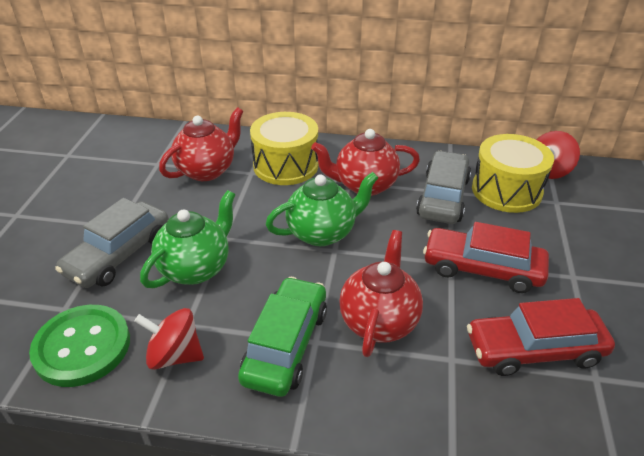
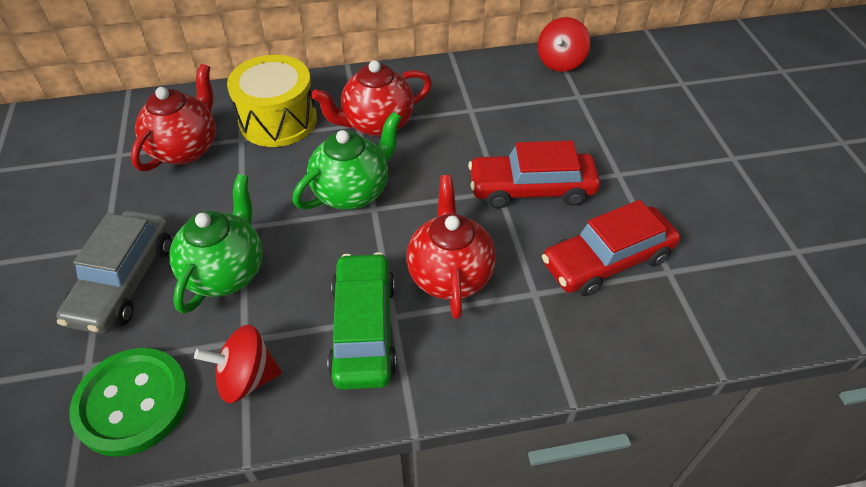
camera: 20 degrees left, 10 degrees up
grey car [416,151,471,224] -> none
yellow drum [472,134,554,213] -> none

